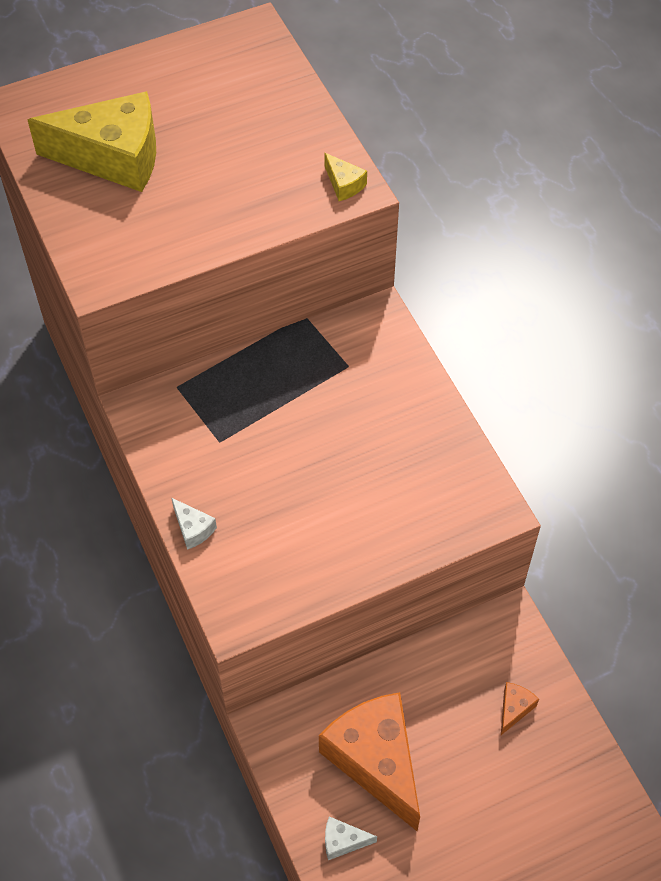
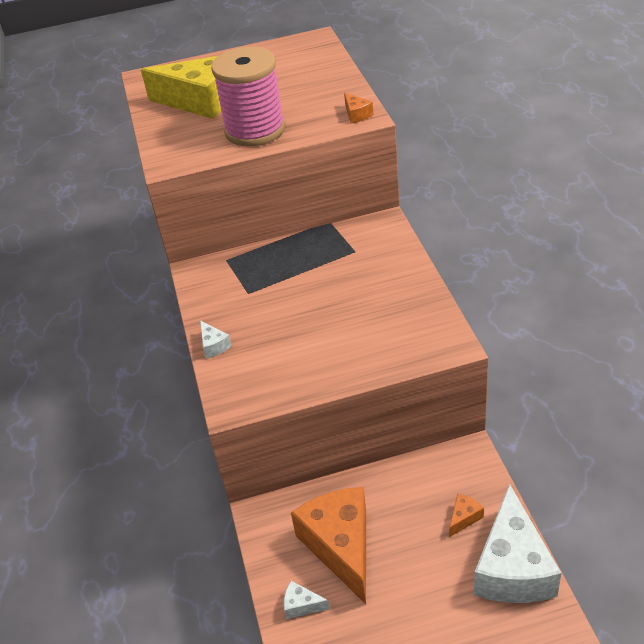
camera: 15 degrees right, 15 degrees down
yellow cheese [325,153,367,201] -> orange cheese [344,93,373,124]
none -> pink spool [211,47,285,147]
none -> white cheese [474,484,561,603]

